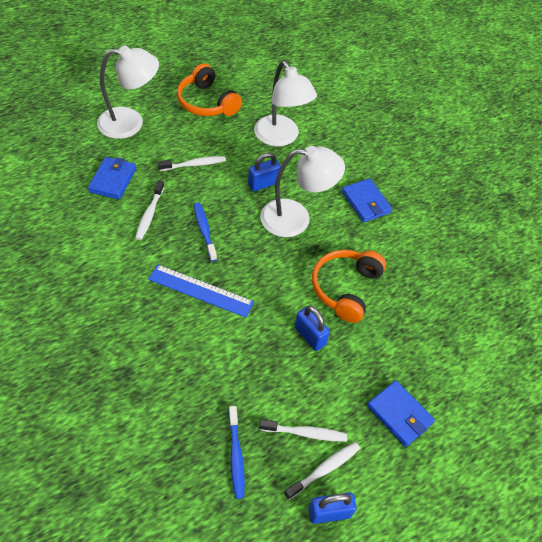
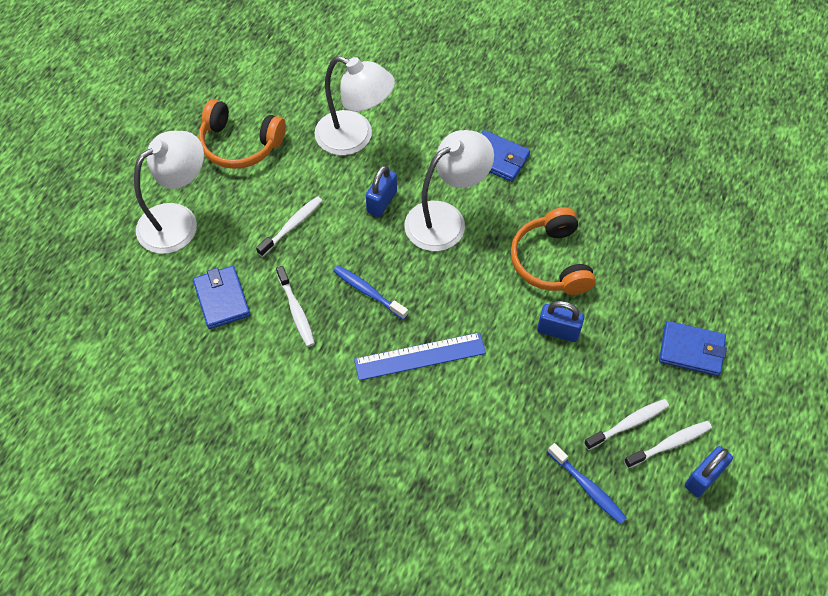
camera: 30 degrees left, 5 degrees up
white toothbrush [284,442,360,500] -> white toothbrush turned 45 degrees clockwise [624,421,712,468]

